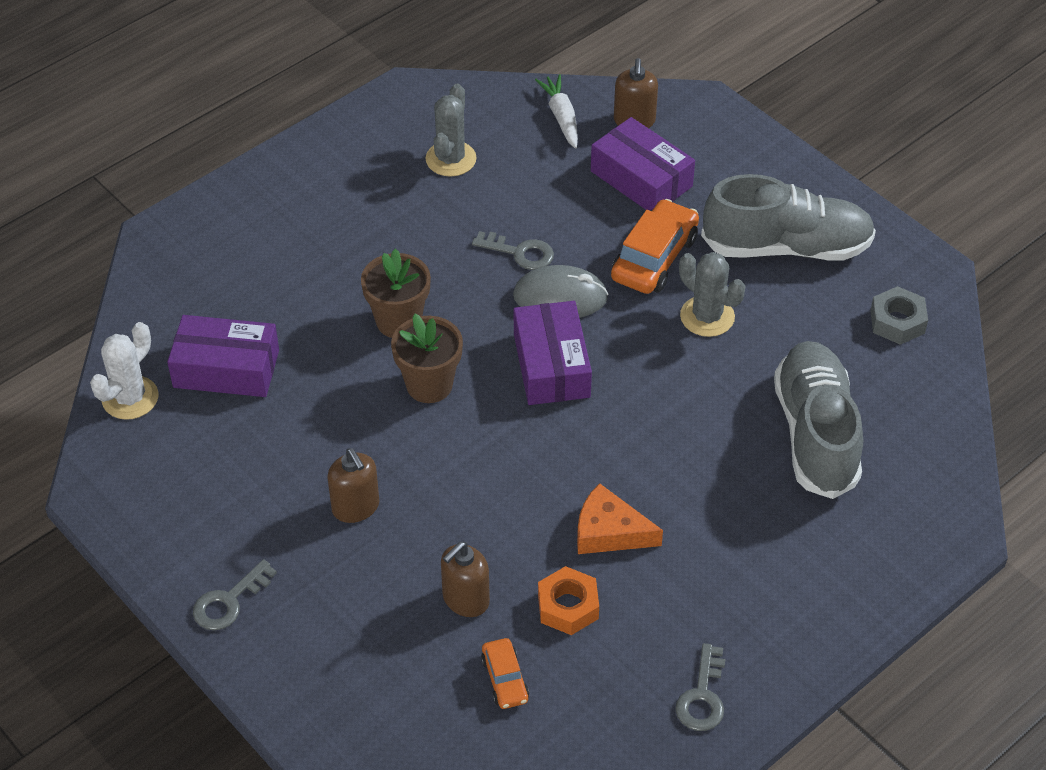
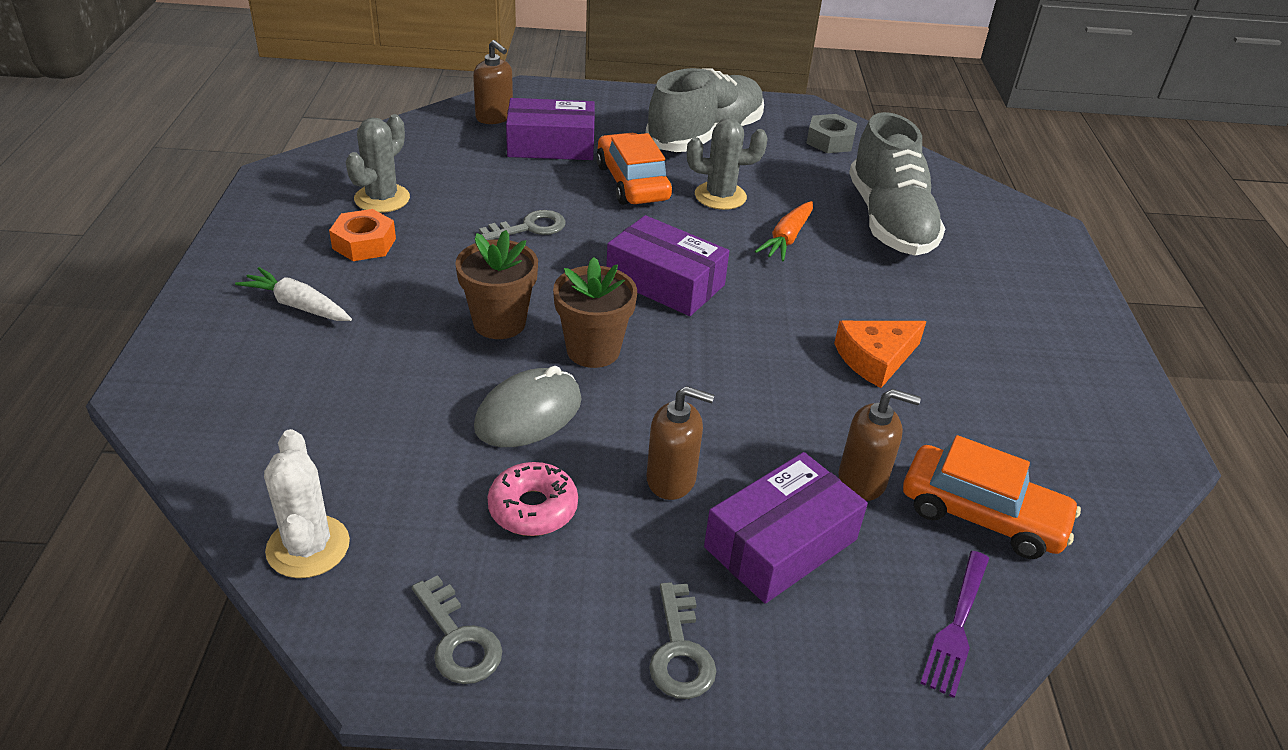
camera: 50 degrees left, 10 degrees down
purple box [167,315,279,397] -> purple box moved to [704,452,868,604]
grey cactus [426,84,477,177] -> grey cactus turned 60 degrees clockwise [346,114,410,213]
brown soap dispenser [441,542,490,617] -> brown soap dispenser turned 75 degrees counterclockwise [839,389,921,501]
orange car [481,638,529,709] -> orange car [903,435,1081,559], size x1.83
grey mouse [513,265,609,318] -> grey mouse moved to [474,366,582,447]
white carrot [535,74,578,148] -> white carrot moved to [235,267,352,321]
orange nut [538,566,599,635] -> orange nut moved to [329,209,396,261]
grey key [675,643,725,731] -> grey key moved to [412,575,502,684]
grey shoe [774,341,863,499] -> grey shoe turned 135 degrees counterclockwise [849,112,945,256]
none -> pink donut [487,462,578,536]
none -> orange carrot [755,201,813,261]
none -> purple fork [920,551,989,698]

